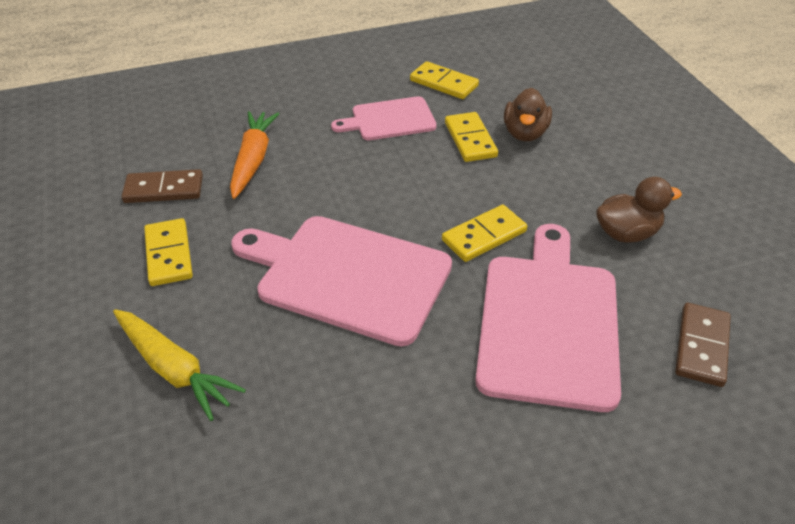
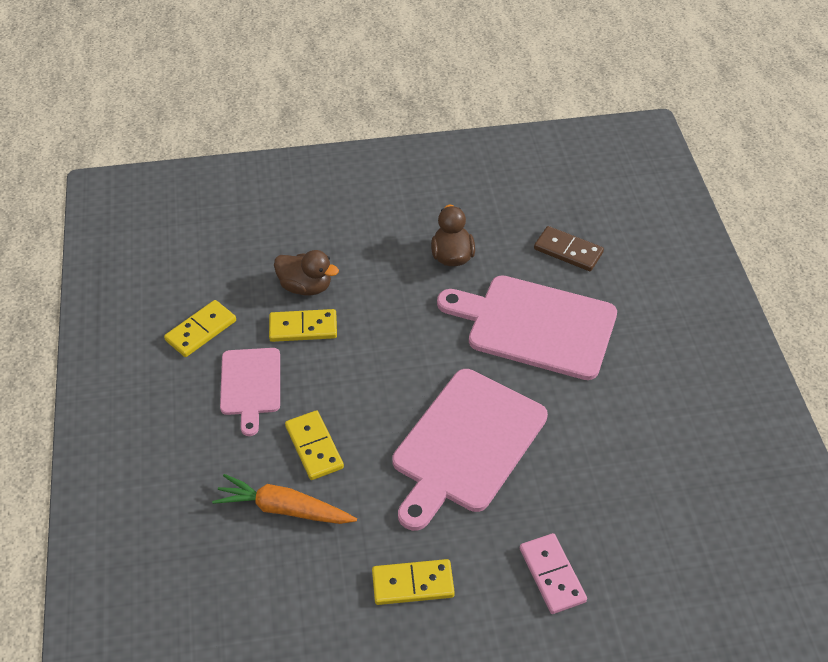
camera: 80 degrees left, 5 degrees up
yellow carrot [113,309,246,421] -> pink domino [520,533,587,614]
brown domino [122,169,203,203] -> none
yellow domino [442,205,527,262] -> yellow domino moved to [285,410,344,480]

